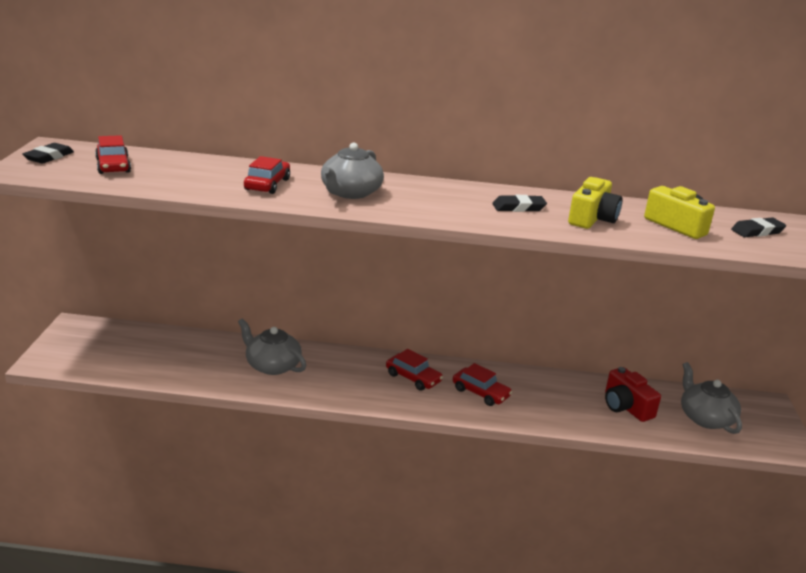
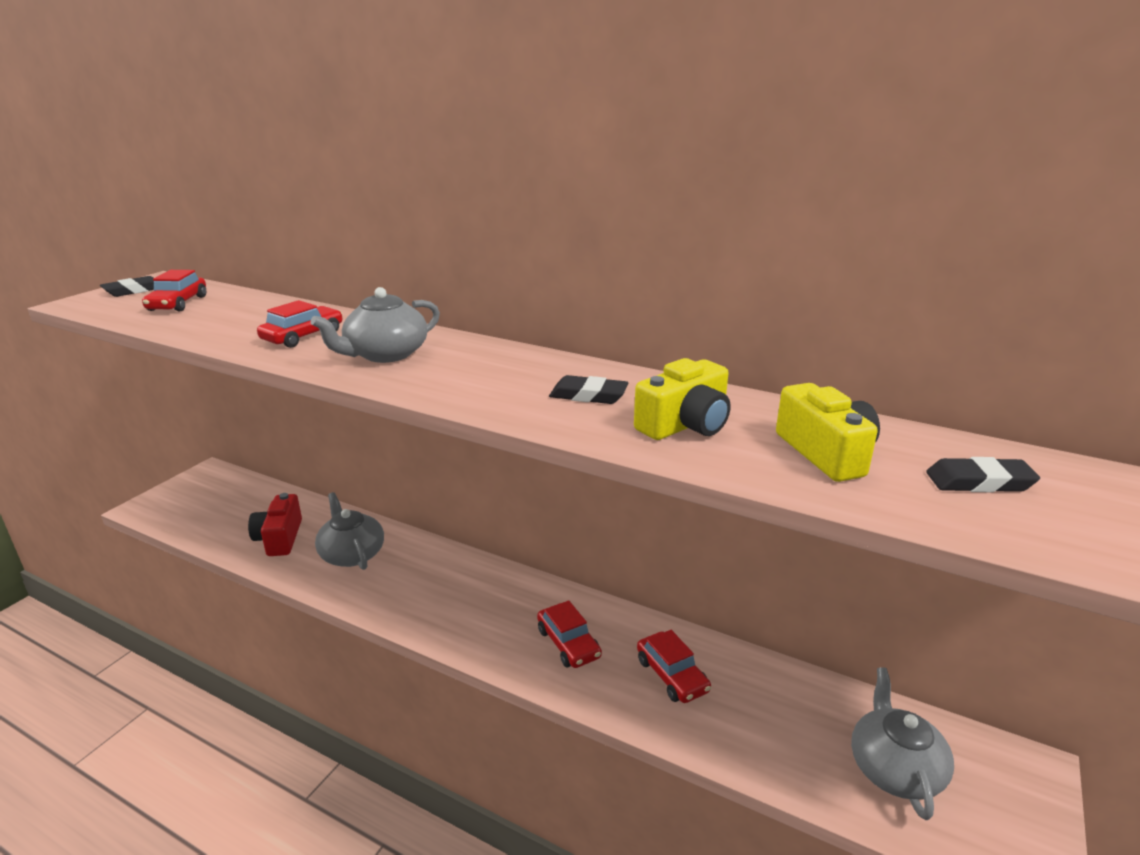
camera: 25 degrees right, 0 degrees up
red car [386,349,443,391] -> red car moved to [637,630,711,703]
red camera [605,367,661,422] -> red camera moved to [248,493,302,556]

